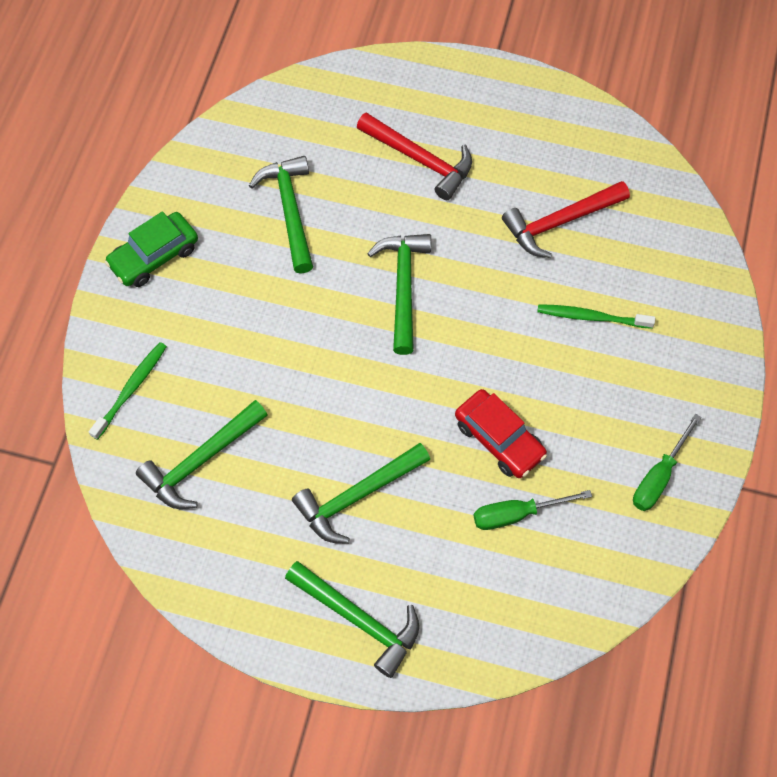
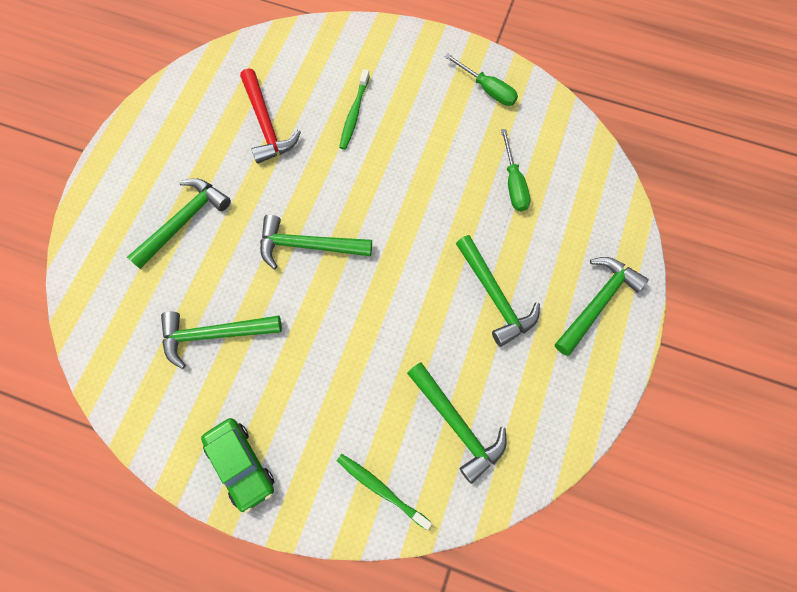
camera: 85 degrees left, 5 degrees up
red hammer [357,112,472,200] -> green hammer [127,178,231,269]
red car [455,389,547,478] -> none

